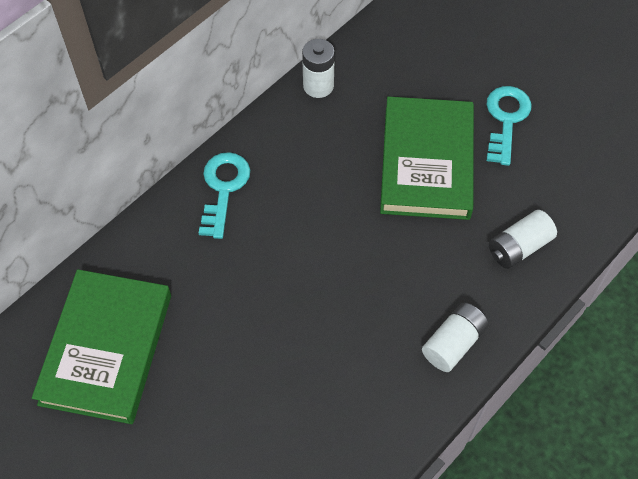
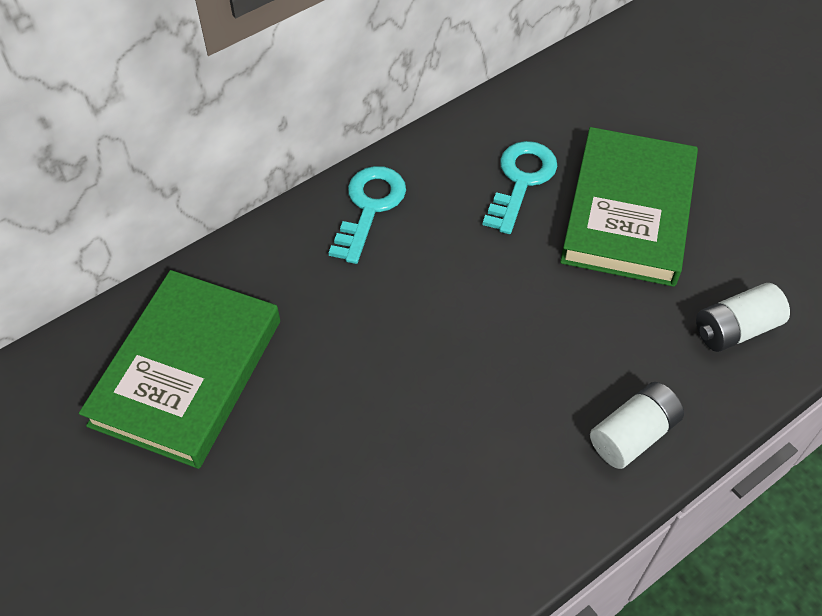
camera: 10 degrees right, 5 degrees down
white battery [302,39,335,98] -> none
turquoise key [487,86,532,166] -> turquoise key moved to [483,141,557,234]

